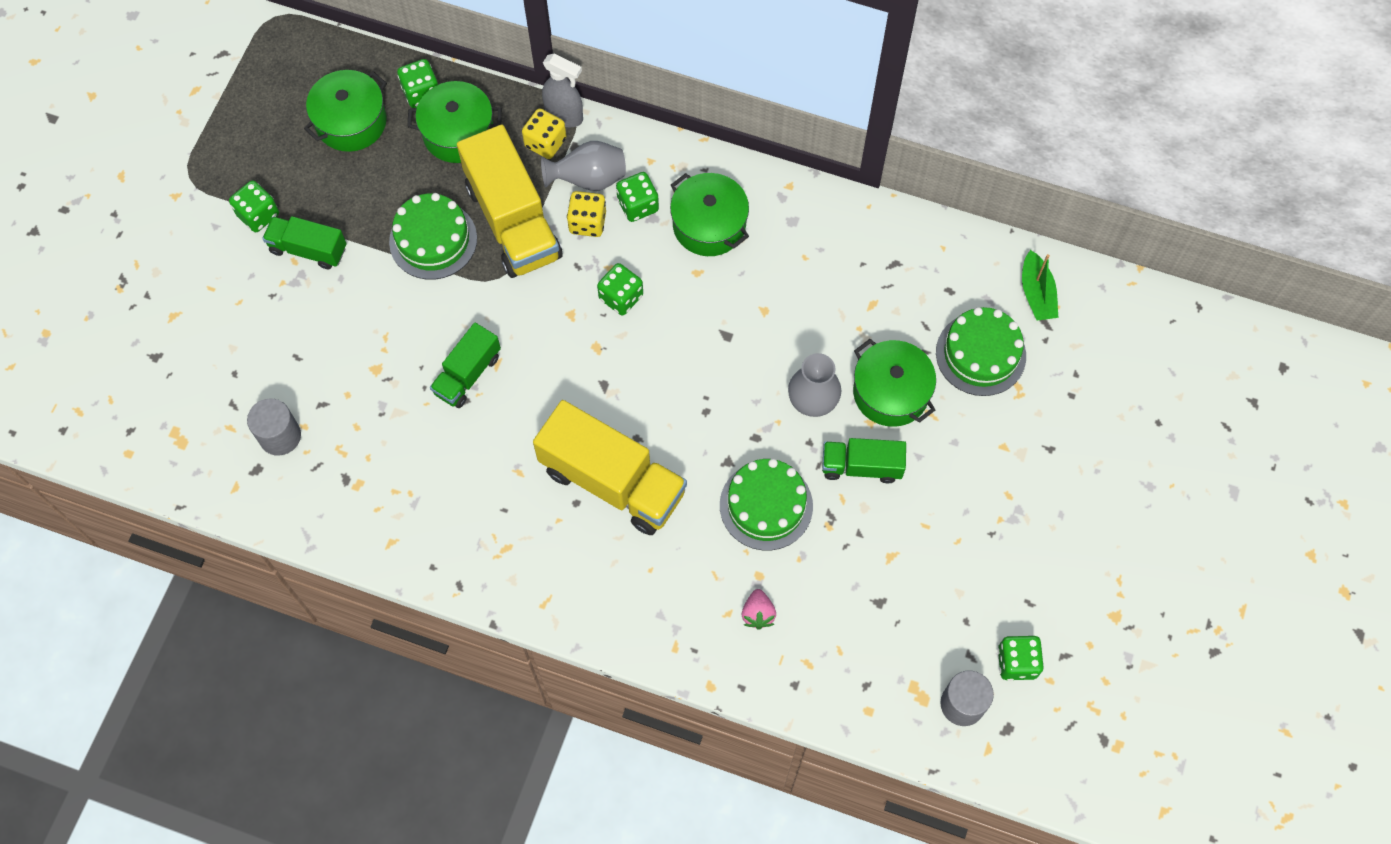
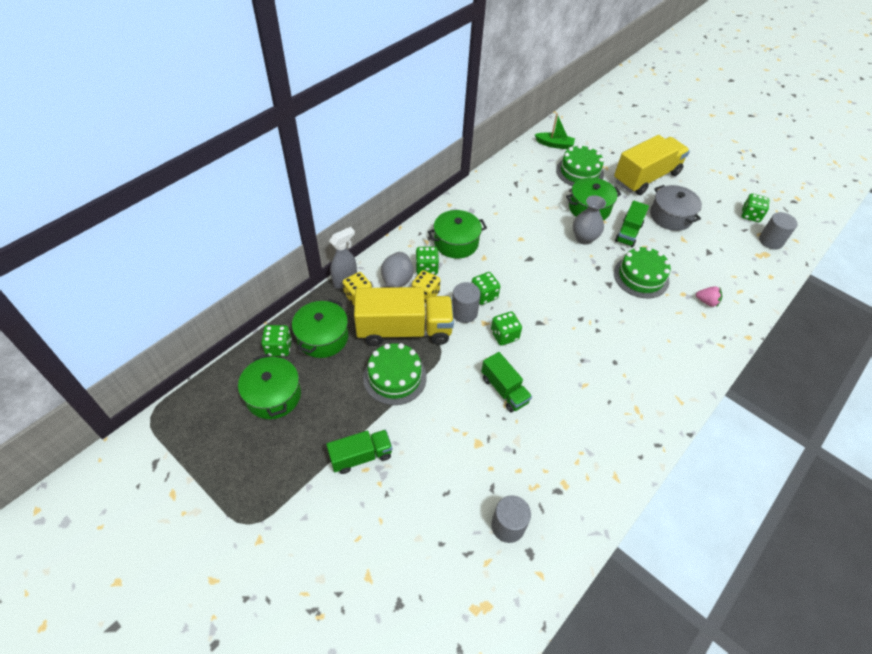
camera: 70 degrees left, 15 degrees down
green dice [229,180,279,232] -> green dice moved to [491,311,522,346]
green truck [262,216,346,269] -> green truck turned 150 degrees counterclockwise [326,430,392,474]
yellow truck [533,400,687,535] -> yellow truck moved to [614,135,690,195]
none -> grey cylinder [452,282,481,323]
none -> grey pot [650,185,702,231]

